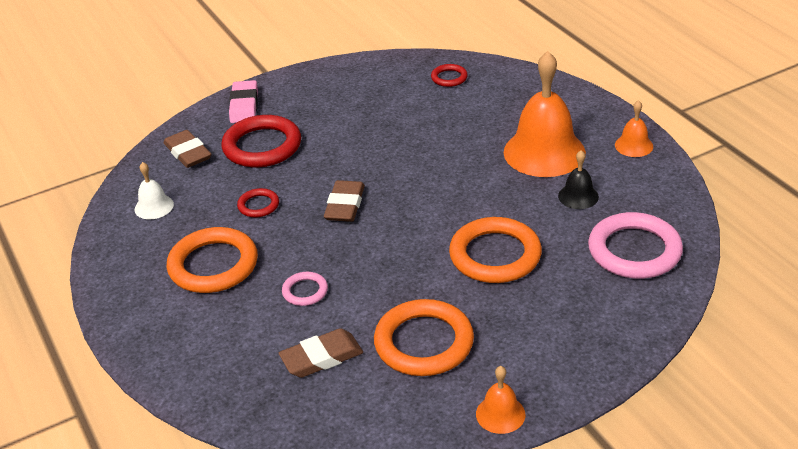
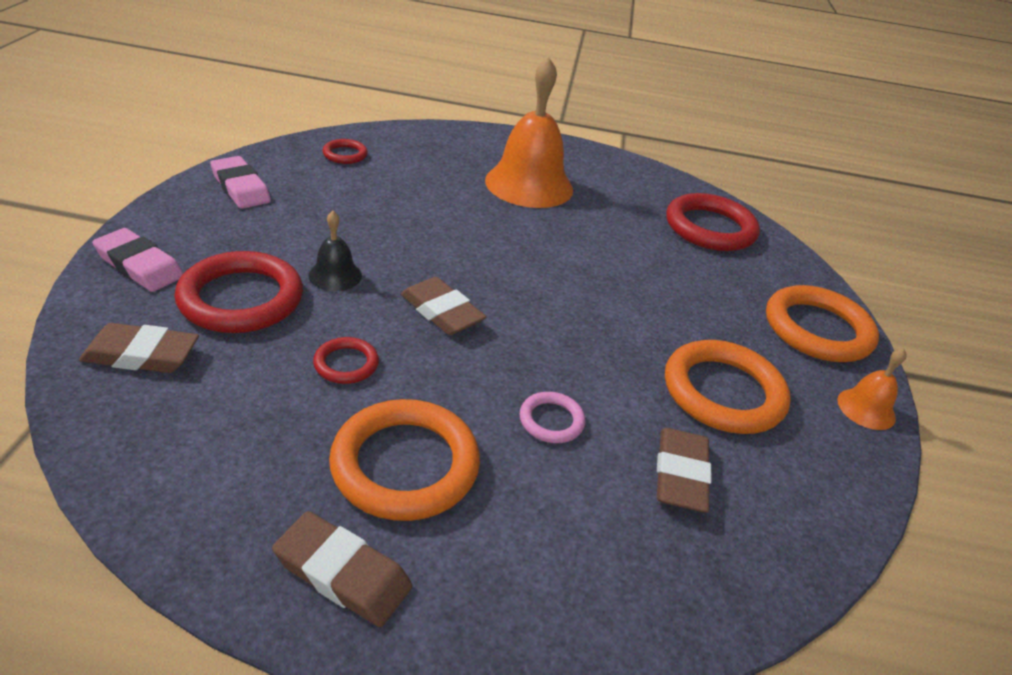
camera: 60 degrees left, 0 degrees up
white bell [135,162,174,219] -> none
orange ring [449,217,542,283] -> orange ring moved to [766,285,879,362]
black bell [558,150,599,209] -> black bell moved to [308,211,362,291]
pink ring [588,212,683,279] -> red ring [666,193,760,251]
orange bell [615,100,653,157] -> none
none -> pink eraser [210,156,271,209]
none -> brown eraser [272,511,412,627]

